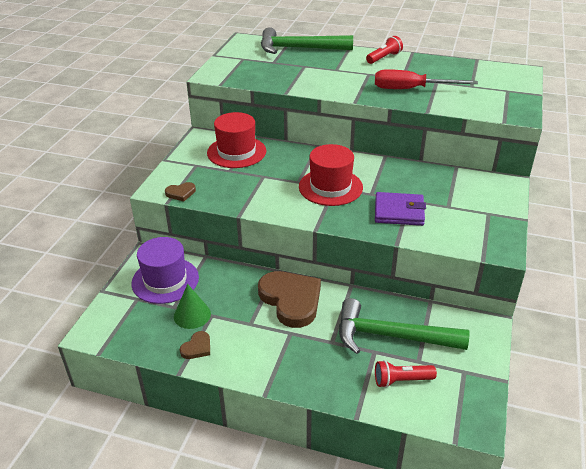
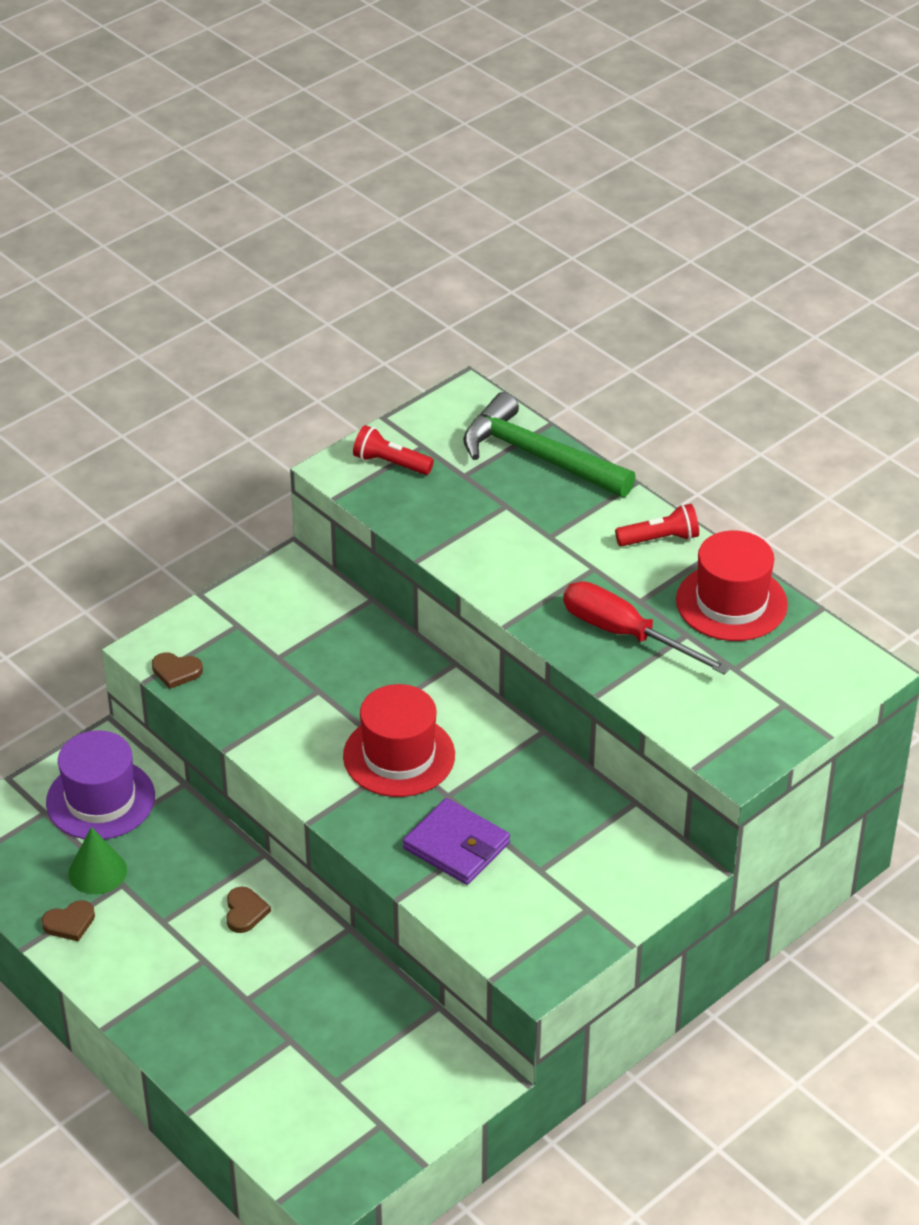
camera: 30 degrees right, 5 degrees up
red hat [207,112,266,168] -> red hat moved to [676,530,788,641]
brown heart [258,271,321,328] -> brown heart [226,886,271,933], size x0.44
green hammer [339,298,469,354] -> none
red flashlight [375,360,437,388] -> red flashlight moved to [353,425,434,475]

